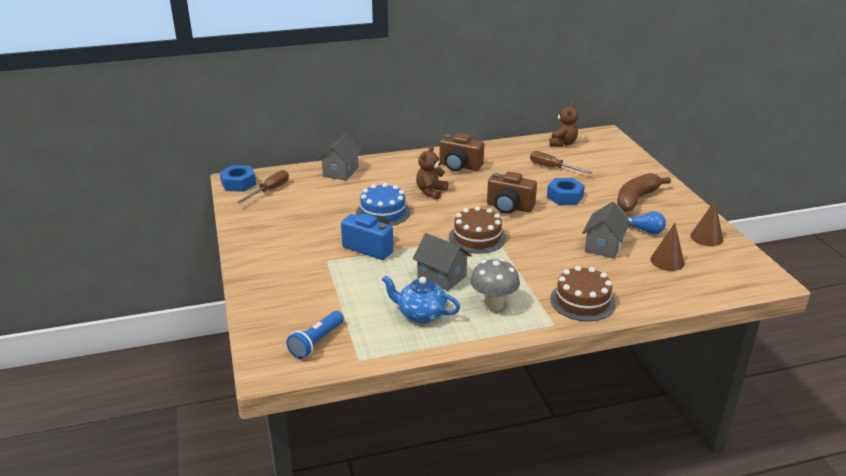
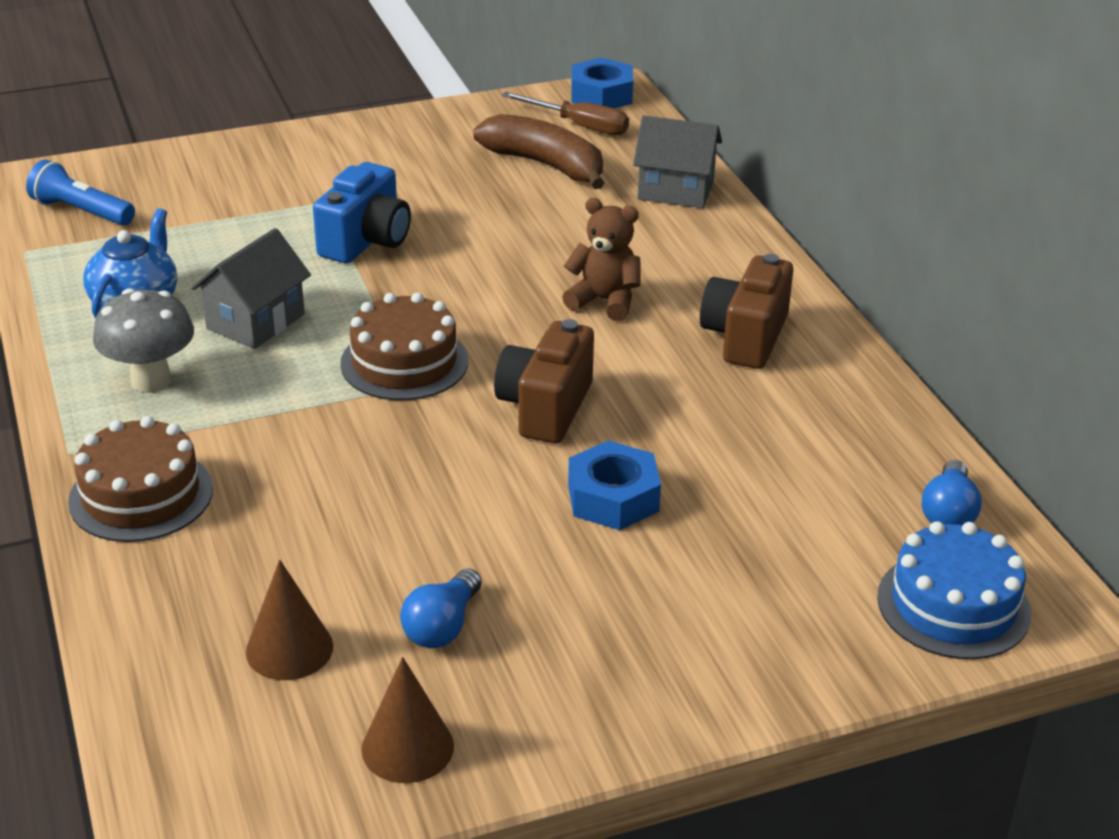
camera: 85 degrees right, 5 degrees up
blue cake [356,183,410,226] -> blue cake moved to [877,521,1031,659]
brown screwdriver [530,151,593,174] -> none
brown teddy bear [549,102,578,147] -> blue light bulb [922,460,982,525]
grey house [582,202,630,259] -> none
brown banana [617,173,671,212] -> brown banana moved to [473,114,604,189]

